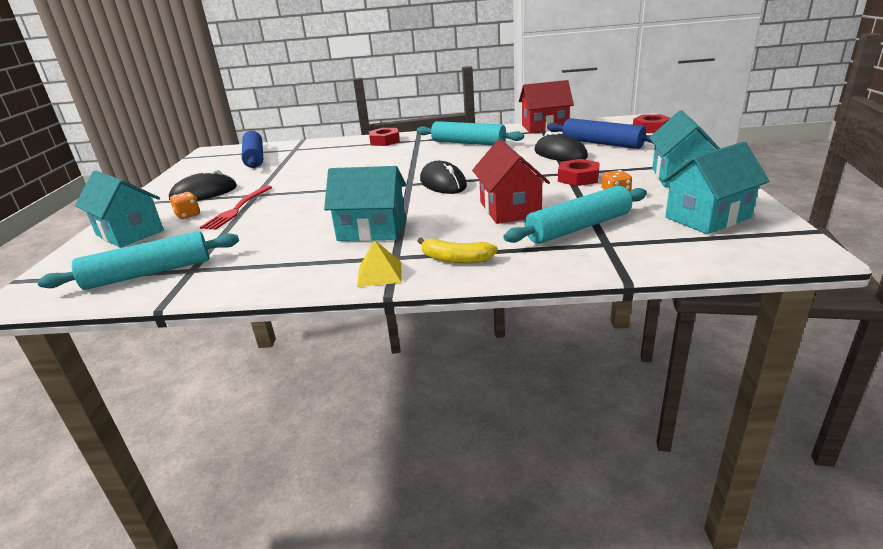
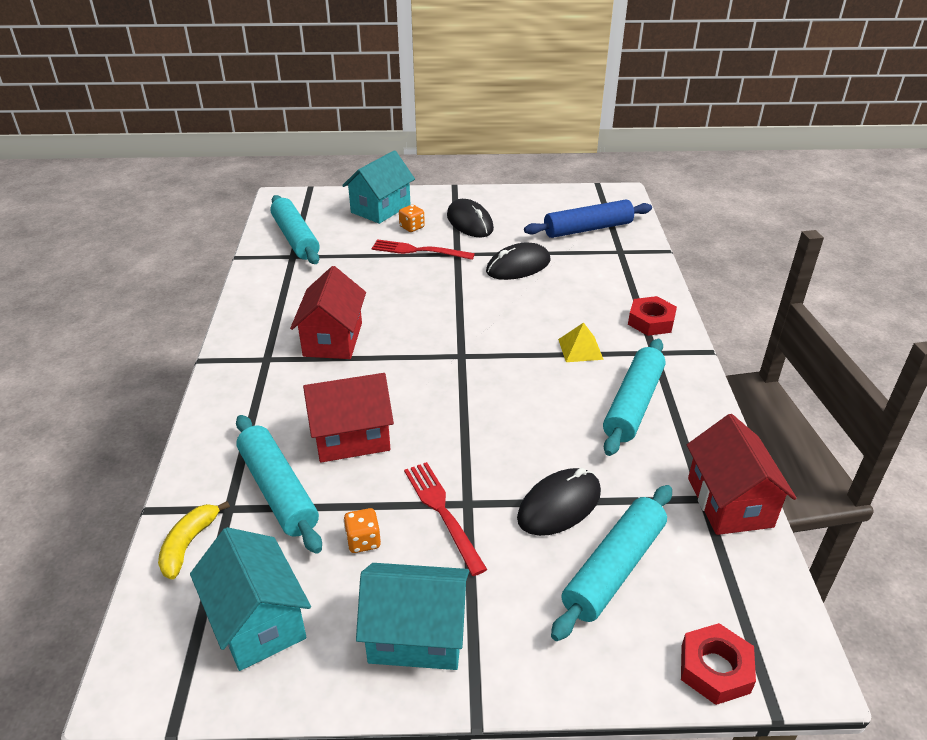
camera: 85 degrees right, 10 degrees up
turquoise house [324,166,406,241] -> red house [290,266,366,359]
yellow pyramid [357,240,402,287] -> yellow pyramid moved to [558,323,604,362]
yellow banana [417,238,498,263] -> yellow banana moved to [158,501,230,579]
black mouse [420,161,467,194] -> black mouse moved to [486,243,550,280]
blue rolling pin [547,118,653,149] -> turquoise rolling pin [551,485,672,641]
red nut [558,159,600,186] -> red fork [404,462,488,576]

